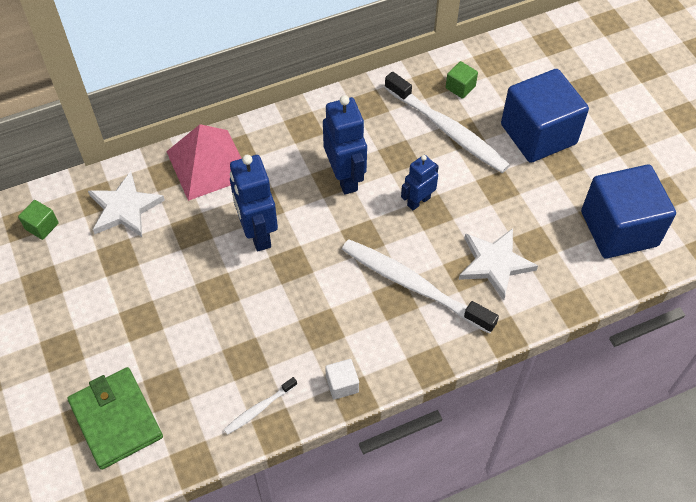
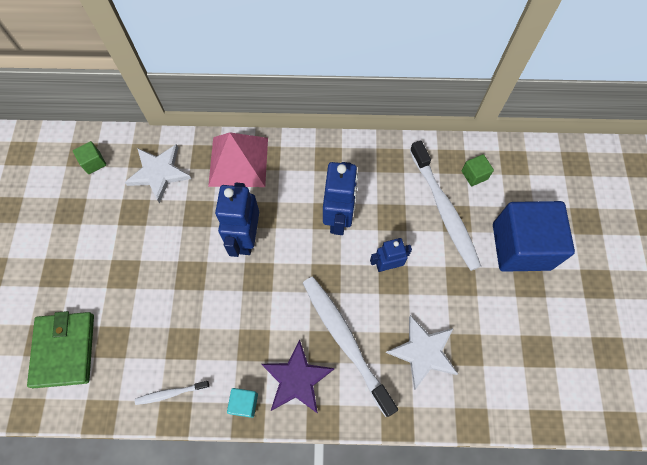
camera: 25 degrees right, 10 degrees up
white cube [325,359,359,400] -> turquoise cube [227,388,258,418]
blue cube [581,165,676,259] -> none
none -> purple star [261,339,335,414]

